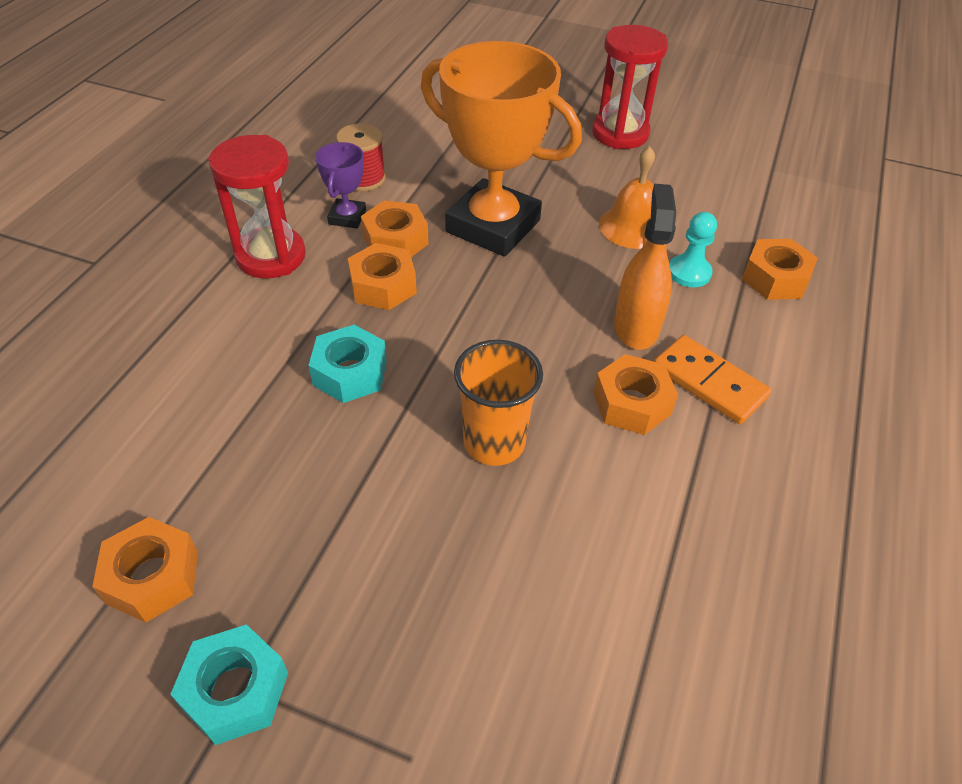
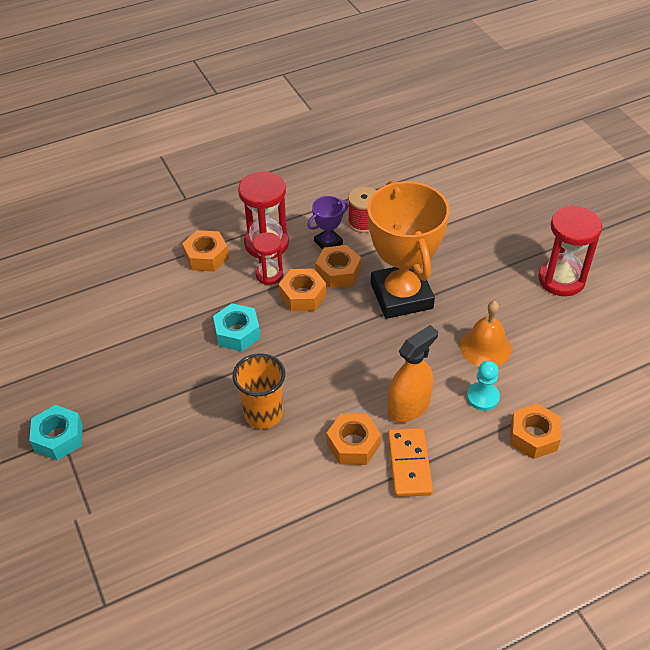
camera: 45 degrees right, 0 degrees up
orange nut [92,517,198,622] -> orange nut moved to [182,230,229,272]
none -> red hourglass [252,232,283,285]

